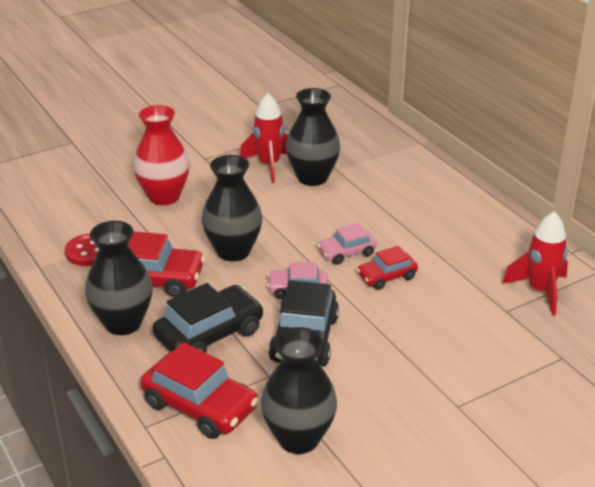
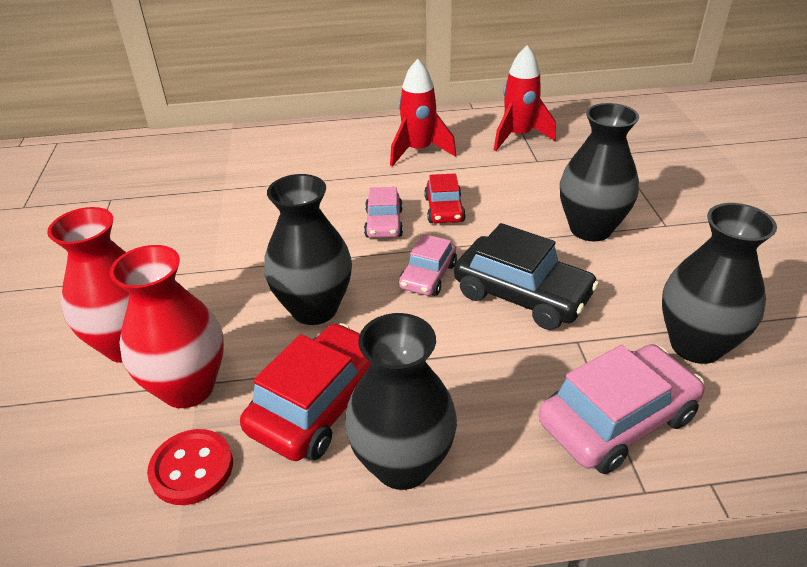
camera: 65 degrees left, 5 degrees up
red car [140,342,259,439] -> pink car [538,344,704,474]
black car [153,283,264,353] -> none
red rocket [240,93,288,183] -> red rocket moved to [390,59,456,166]
black vase [286,88,340,186] -> black vase moved to [560,103,639,242]
none -> red vase [110,245,224,408]

